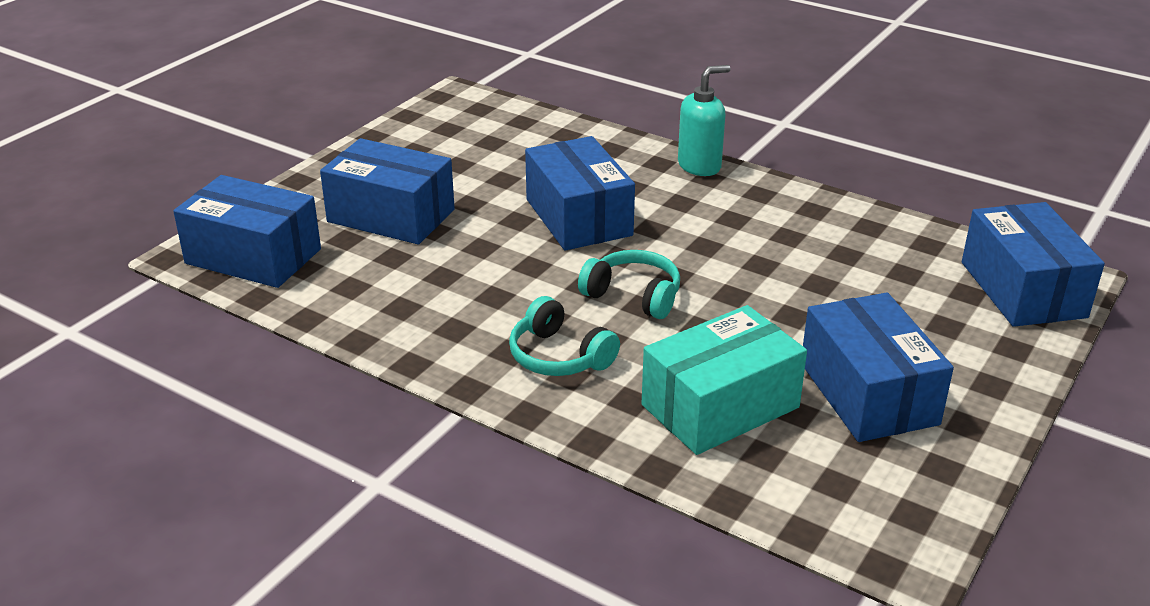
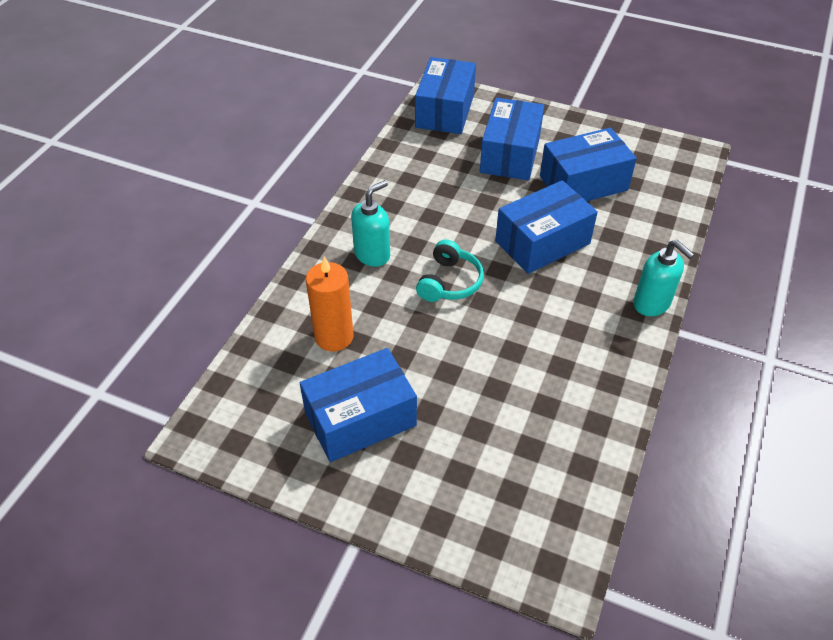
camera: 80 degrees right, 15 degrees up
turquoise headphones [509,296,620,376] -> turquoise soap dispenser [351,180,390,267]
turquoise box [641,305,807,455] -> orange candle [306,257,354,351]
blue box [962,202,1105,327] -> blue box moved to [540,128,637,201]

